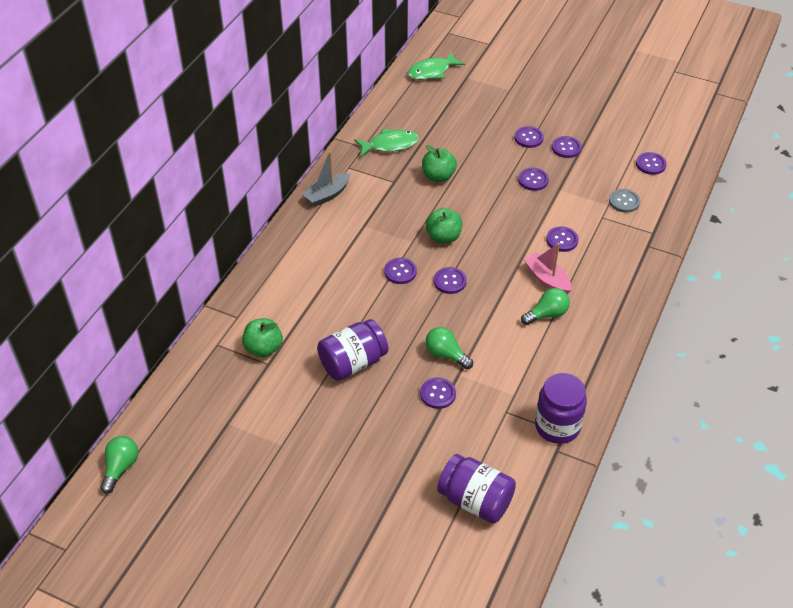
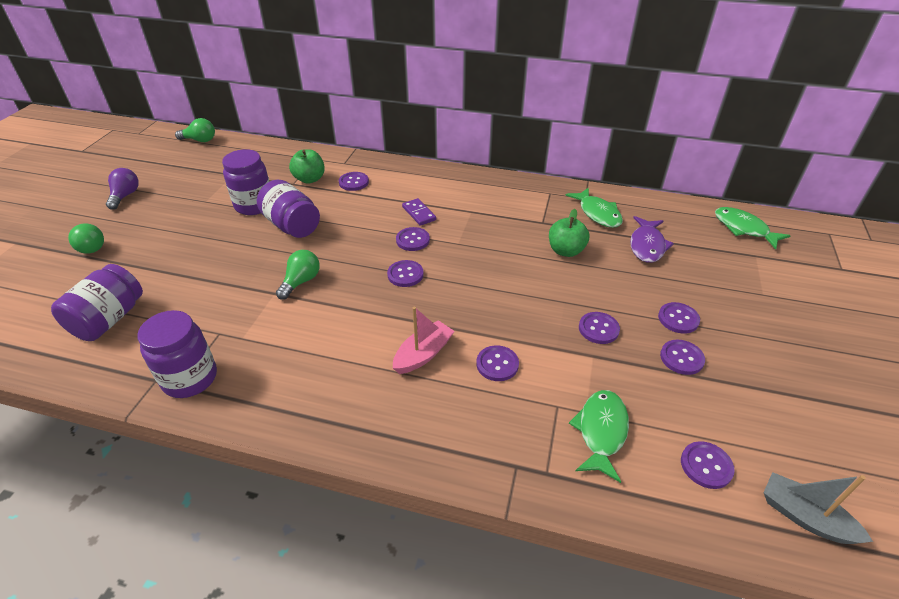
camera: 80 degrees right, 5 degrees down
grey boat [302,151,350,207] -> grey boat moved to [763,472,873,544]
purple button [420,377,456,409] -> purple button moved to [339,172,369,191]
green apple [426,208,462,243] -> none
green light bulb [521,288,570,325] -> green light bulb moved to [68,223,104,254]
grey button [609,189,641,213] -> green fish [569,390,629,483]
none -> purple light bulb [106,168,139,210]
none -> purple jar [222,149,270,215]
none -> purple domino [402,198,436,226]
none -> purple fish [630,216,674,263]

